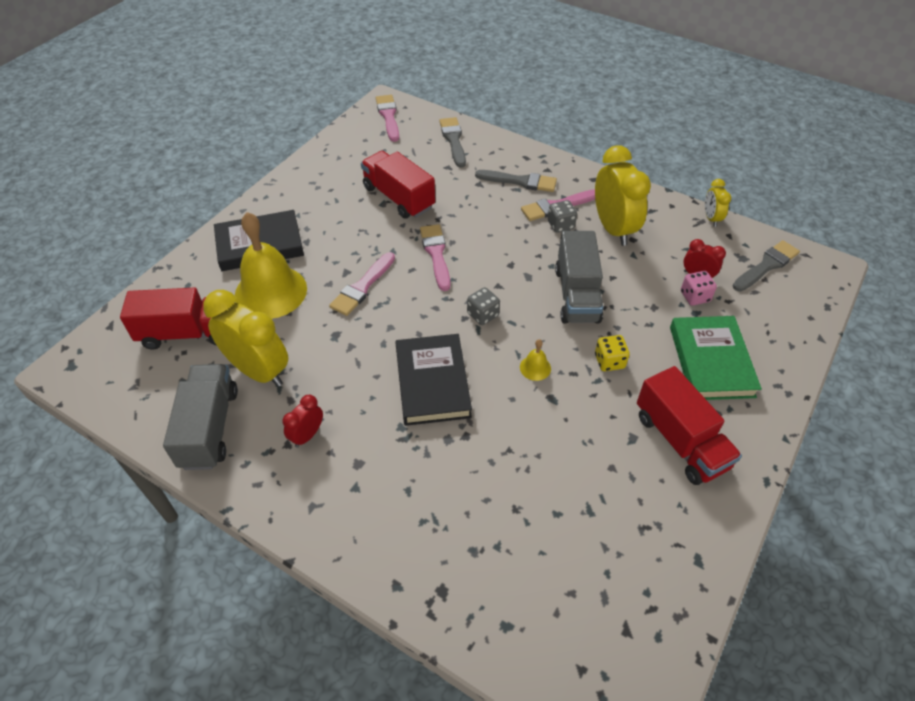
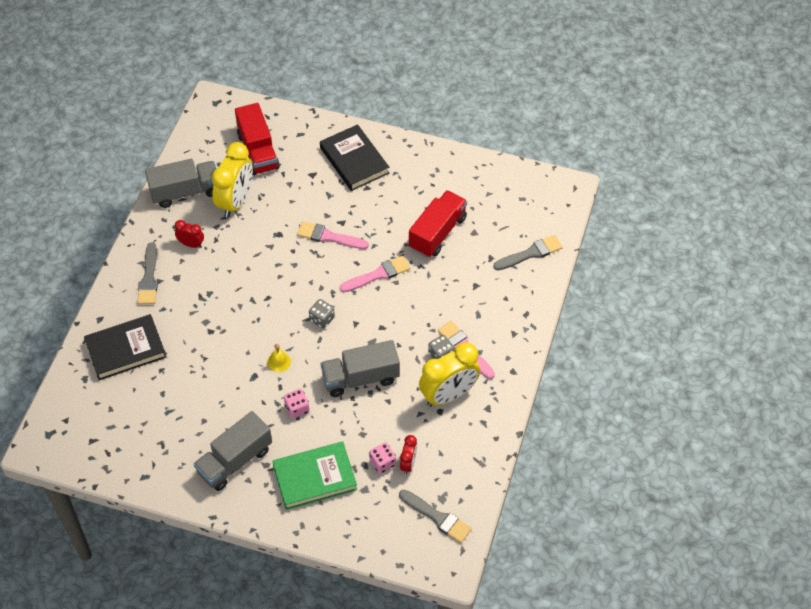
camera: 75 degrees right, 5 degrees up
yellow bell [235,212,307,319] -> none
pink brush [376,95,399,142] -> none
black book [395,334,472,426] -> black book moved to [84,314,166,380]
grey brush [475,170,557,192] -> grey brush moved to [137,242,158,304]
yellow dice [595,335,630,371] -> pink dice [284,389,310,418]
red truck [637,366,742,485] -> grey truck [194,411,272,491]
yellow clock [705,179,731,227] -> none

